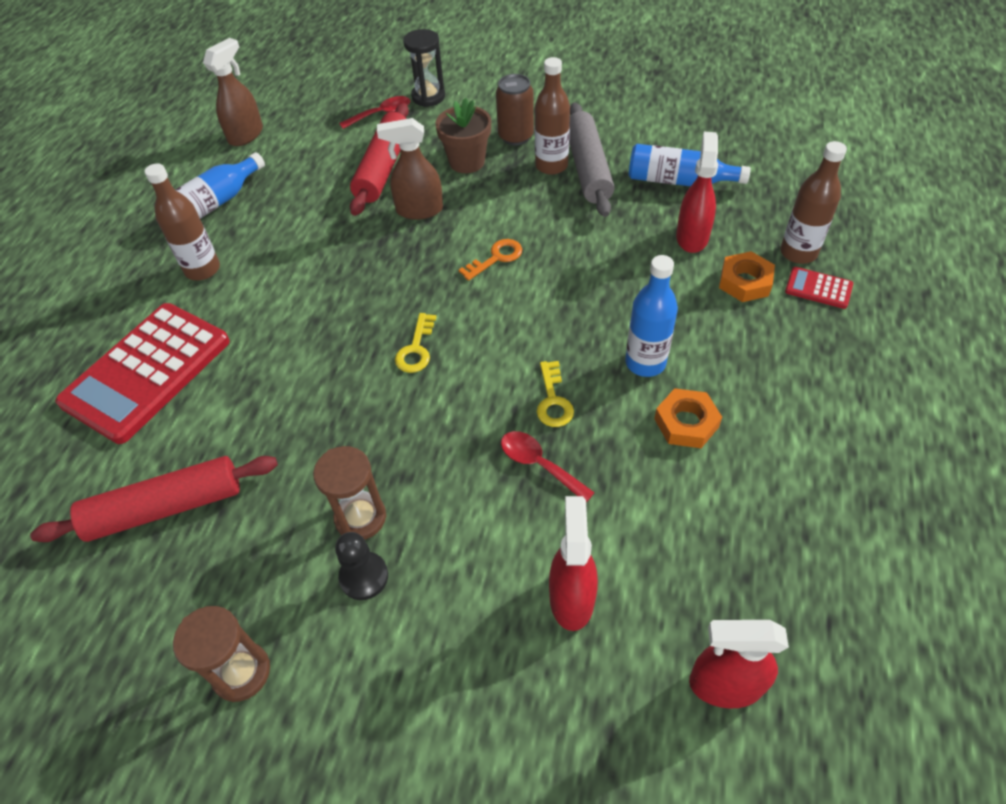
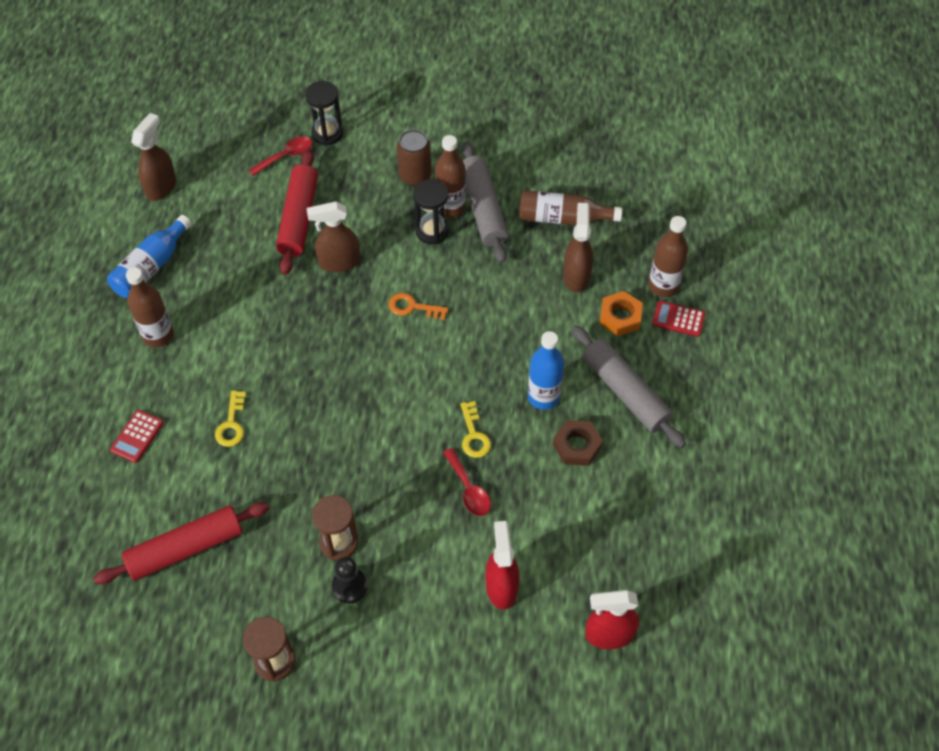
camera: 10 degrees left, 5 degrees up
red calculator [55,303,230,444] -> red calculator [110,410,164,463], size x0.41
yellow key [395,313,436,373] -> yellow key moved to [215,391,246,447]
brown flower pot [435,98,491,173] -> none
orange key [459,239,522,281] -> orange key turned 120 degrees counterclockwise [389,293,448,320]
red spoon [501,431,595,502] -> red spoon turned 150 degrees counterclockwise [443,448,491,516]
blue bottle [629,144,751,186] -> brown bottle [519,190,622,225]
orange nut [654,388,722,448] -> brown nut [553,420,603,466]
red spray bottle [676,132,718,253] -> brown spray bottle [563,203,593,292]
none -> black hourglass [413,179,449,244]
none -> grey rolling pin [572,325,686,448]

